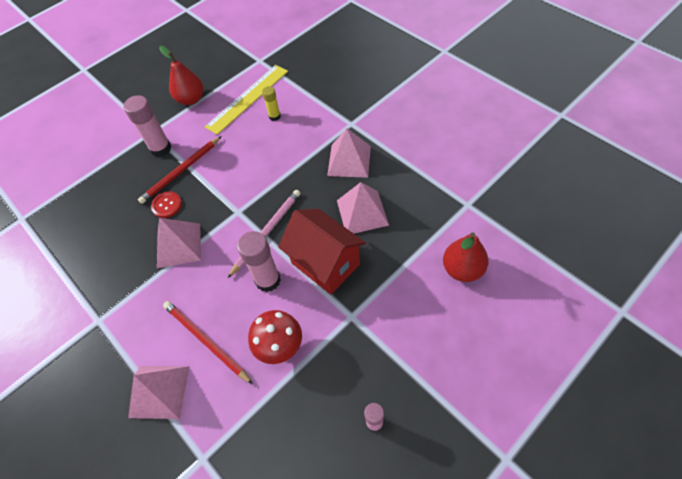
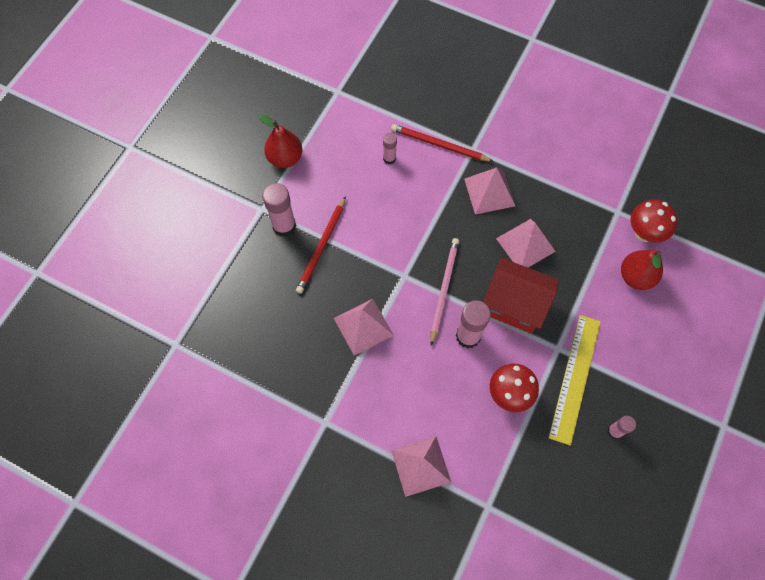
camera: 25 degrees left, 10 degrees up
red button [151,191,182,218] -> none
red pencil [163,301,253,384] -> red pencil moved to [391,124,494,162]
yellow ruler [205,65,288,135] -> yellow ruler moved to [549,315,601,446]
yellow glue stick [262,86,281,121] -> pink glue stick [383,133,397,164]
none -> red mushroom [631,200,677,242]

